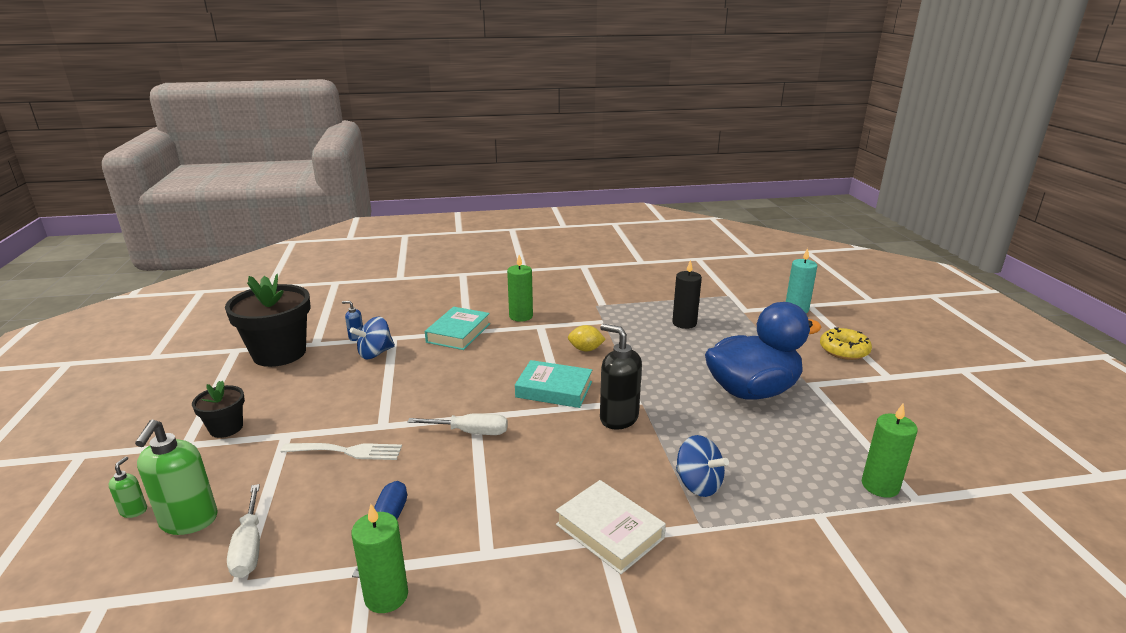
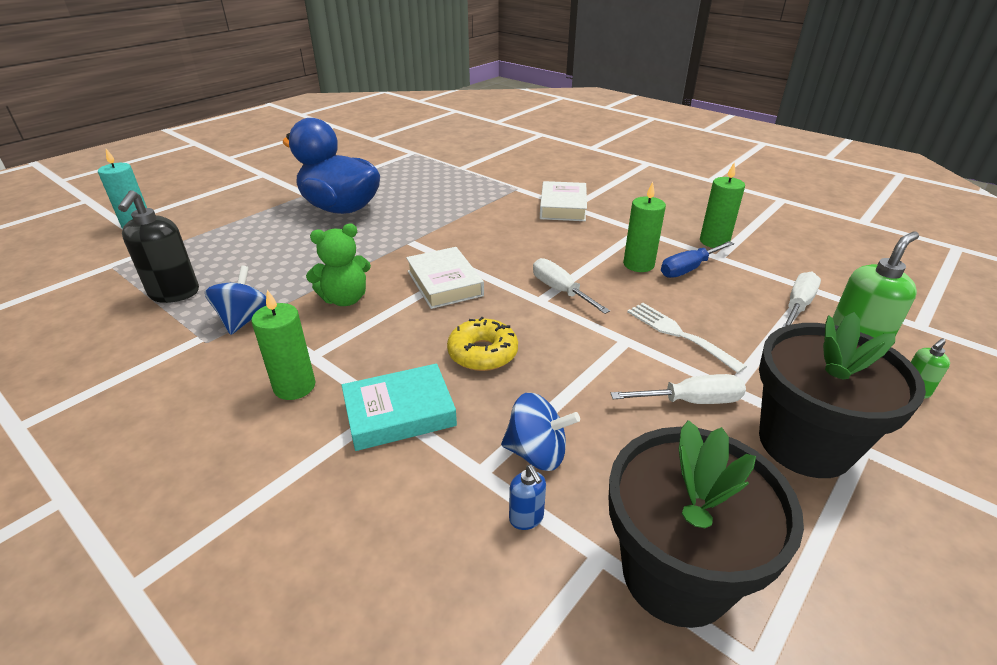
camera: 130 degrees left, 10 degrees up
black flower pot [192,381,245,438] -> black flower pot [759,312,926,478], size x1.96
turquoise book [515,360,592,408] -> white book [406,247,484,309]
yellow lemon [568,325,606,351] -> green teddy bear [306,224,371,306]
black soap dispenser [600,324,642,430] -> black soap dispenser moved to [118,190,199,303]
black candle [672,260,702,329] -> none
blue spinning top [676,435,729,497] -> blue spinning top moved to [205,266,266,335]
yellow donut [820,327,872,360] -> yellow donut moved to [447,317,518,371]
green candle [862,404,918,498] -> green candle moved to [623,182,666,272]
none -> white screwdriver [611,374,746,404]

